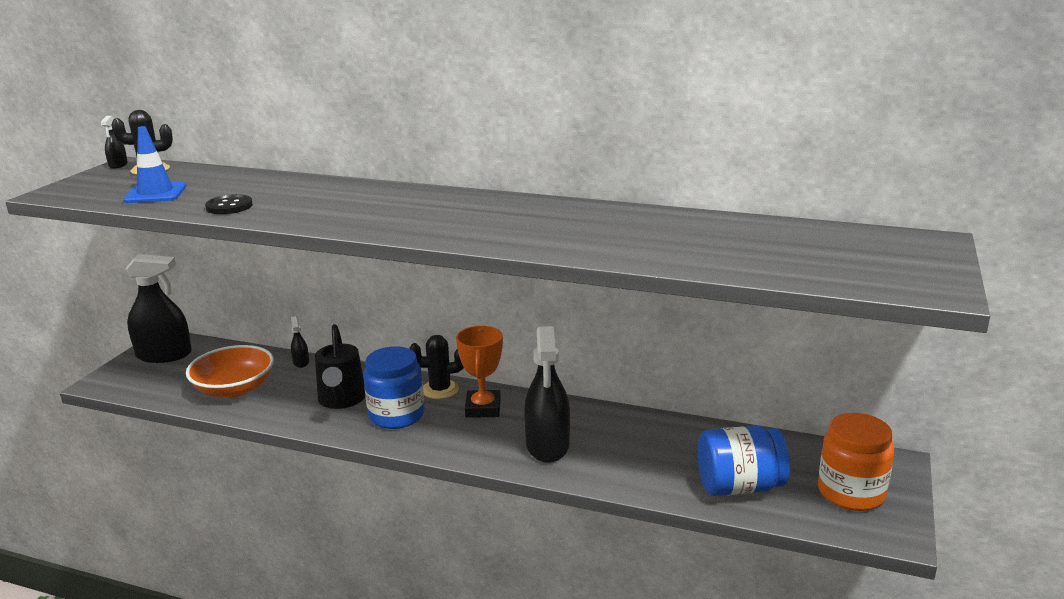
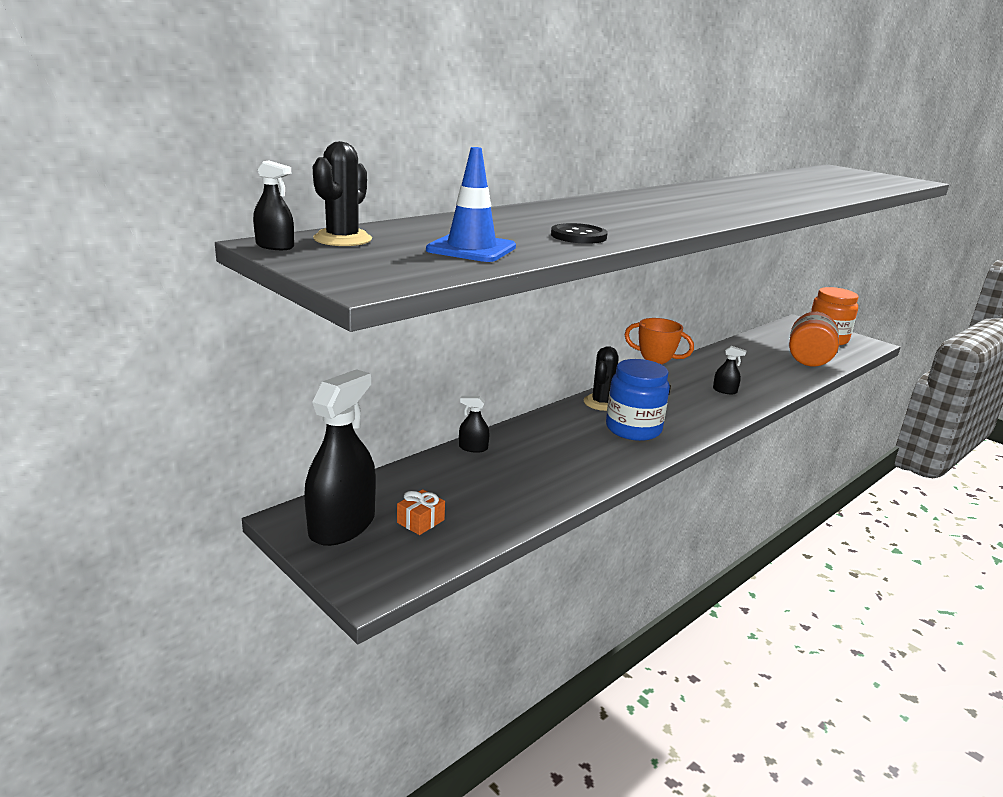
camera: 65 degrees left, 0 degrees up
orange bowl [186,345,274,398] -> none
black watering can [315,324,365,409] -> none
black spray bottle [524,326,570,463] -> black spray bottle [713,346,746,394], size x0.43
blue jar [698,426,790,496] -> orange jar [789,312,839,366]
none -> orange gift [397,489,445,535]

